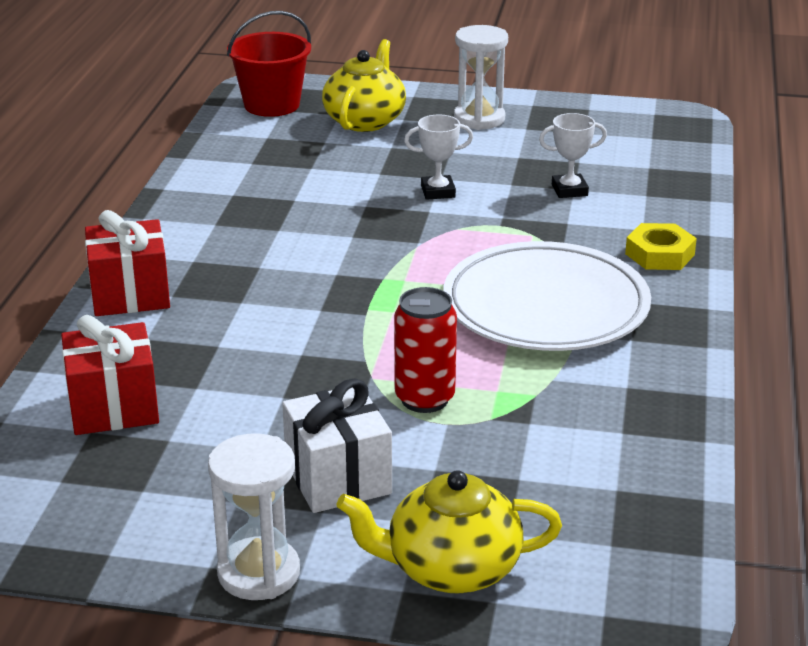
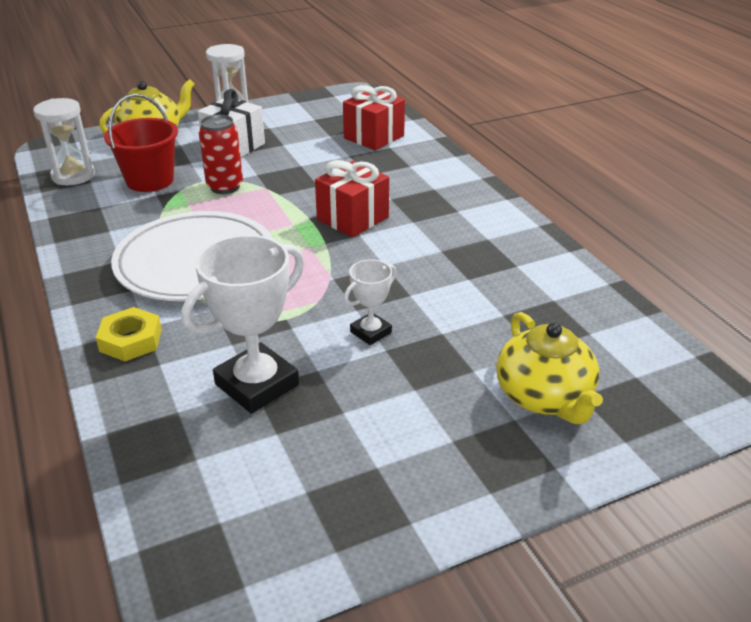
camera: 145 degrees right, 5 degrees up
red gift [85,210,170,316] -> red gift moved to [315,160,389,237]
red bucket [227,11,311,117] -> red bucket moved to [104,94,178,192]
white hourglass [454,25,508,130] -> white hourglass moved to [33,98,95,185]
white trophy [539,113,607,198] -> white trophy [182,235,304,414], size x1.87

